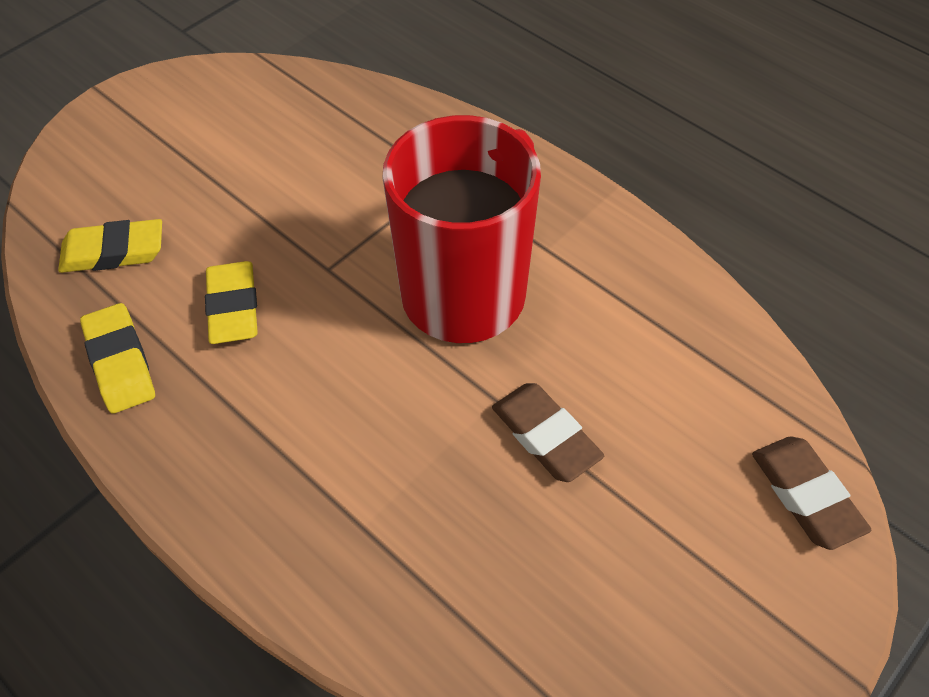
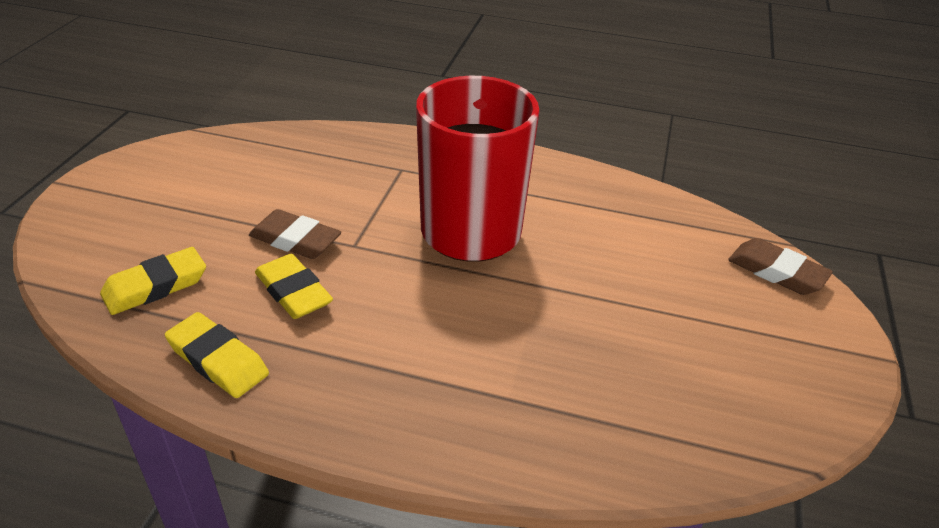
camera: 30 degrees left, 15 degrees down
brown eraser [492,383,604,482] -> brown eraser moved to [249,209,341,259]

